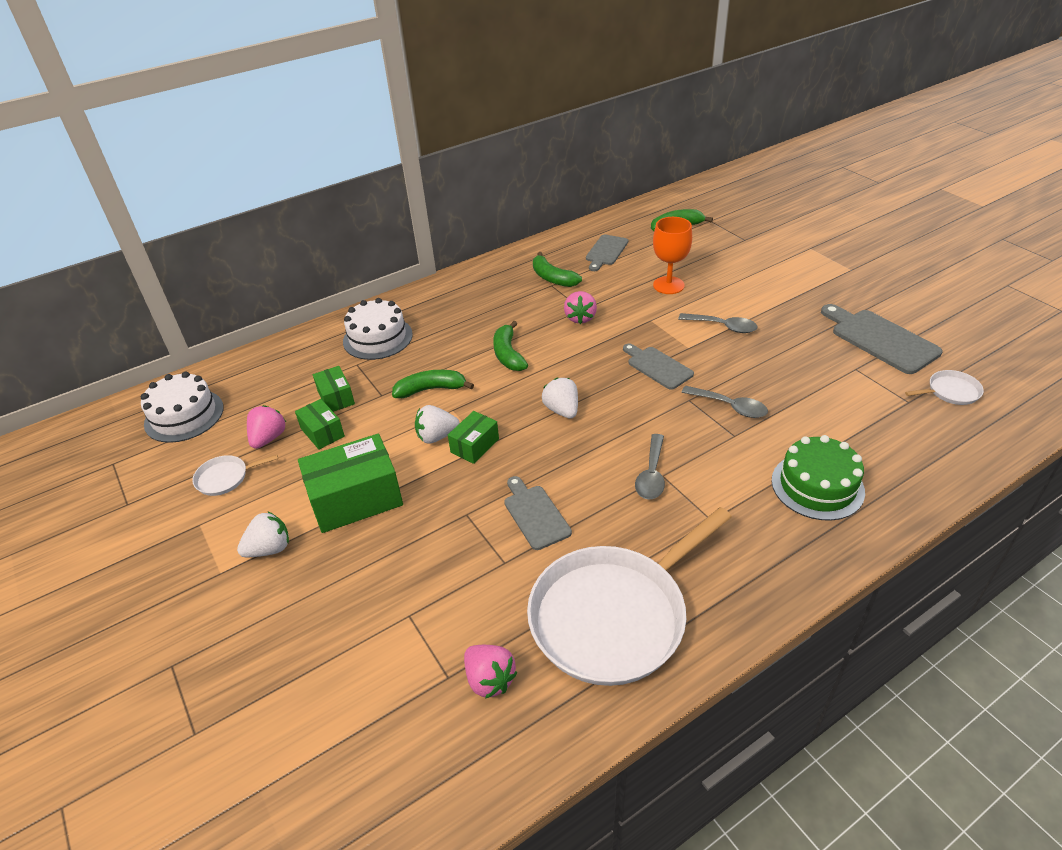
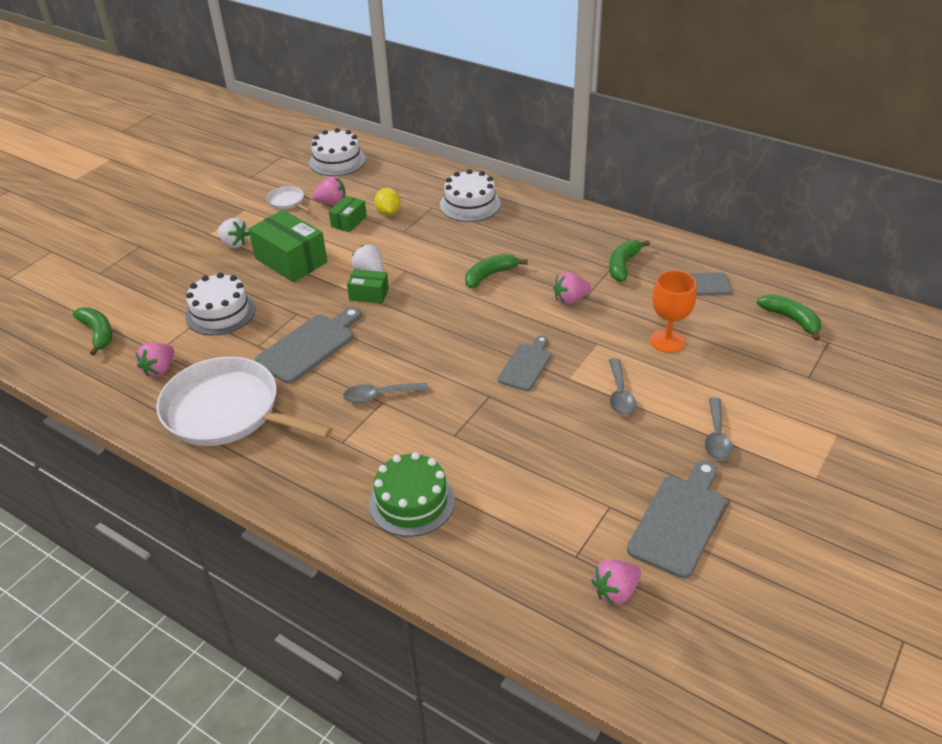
camera: 65 degrees right, 0 degrees up
green box [313,366,355,412] -> yellow lemon [374,188,401,216]
green banana [392,370,474,398] -> green banana moved to [73,307,112,356]
grey cutting board [504,476,572,550] -> grey cutting board [255,307,362,384], size x1.56
white strawberry [542,378,578,419] -> none
grey spoon [681,386,768,418] -> grey spoon moved to [705,397,733,460]
white pan [905,370,984,405] -> pink strawberry [591,560,641,605]
none -> white cake [185,273,256,335]

